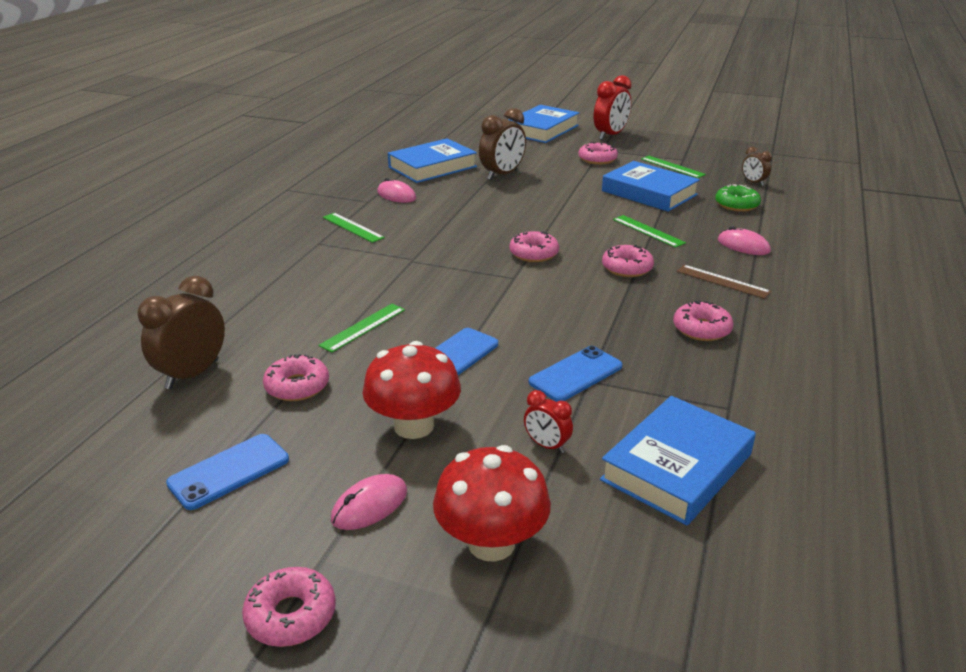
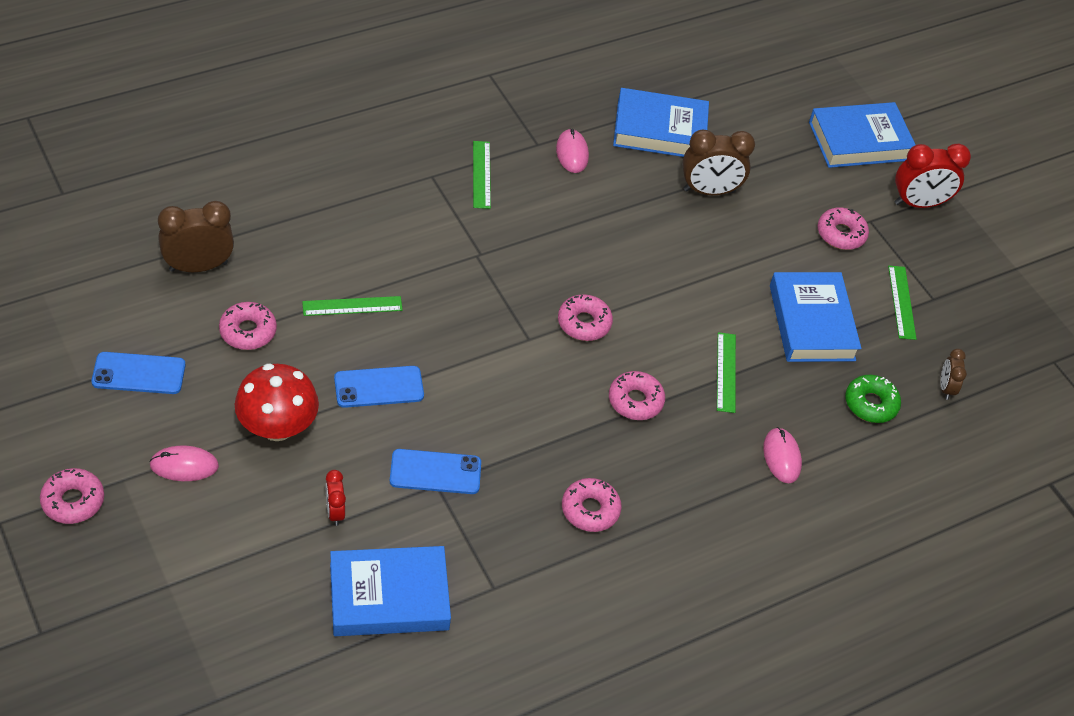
camera: 35 degrees right, 20 degrees up
red mushroom [433,445,551,562] -> none
brown ruler [677,265,772,299] -> none

